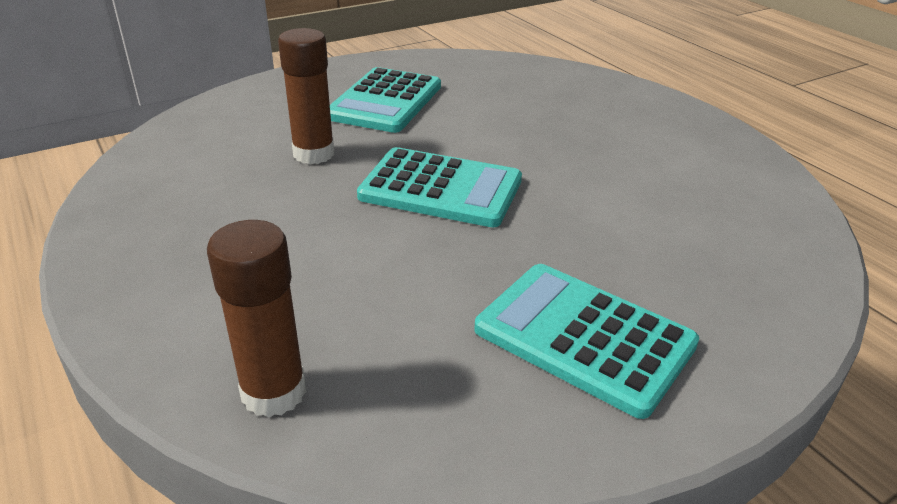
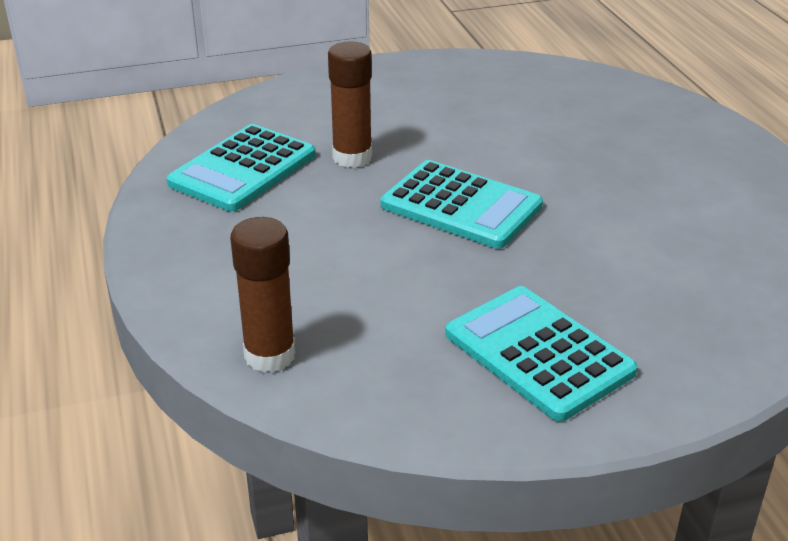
camera: 15 degrees right, 0 degrees up
turquoise calculator [330,67,441,133] -> turquoise calculator moved to [167,124,316,212]

